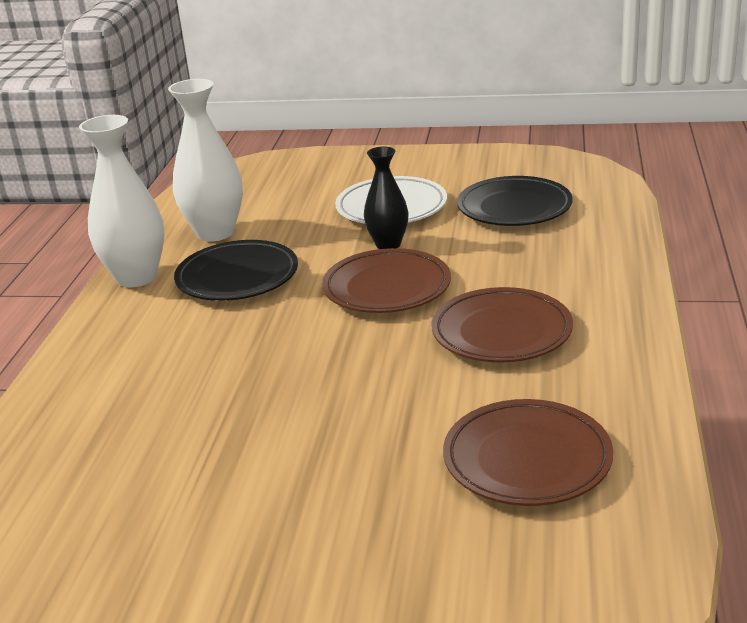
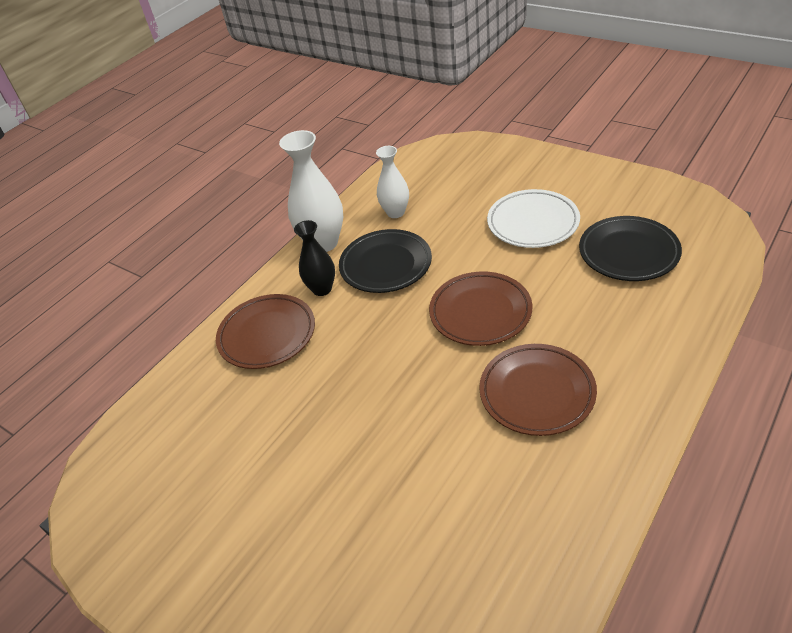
camera: 30 degrees right, 15 degrees up
white vase [168,79,243,242] -> white vase [376,146,409,218], size x0.62
black vase [364,147,409,249] -> black vase moved to [294,220,335,296]
brown plate [443,399,613,506] -> brown plate moved to [216,294,315,369]

